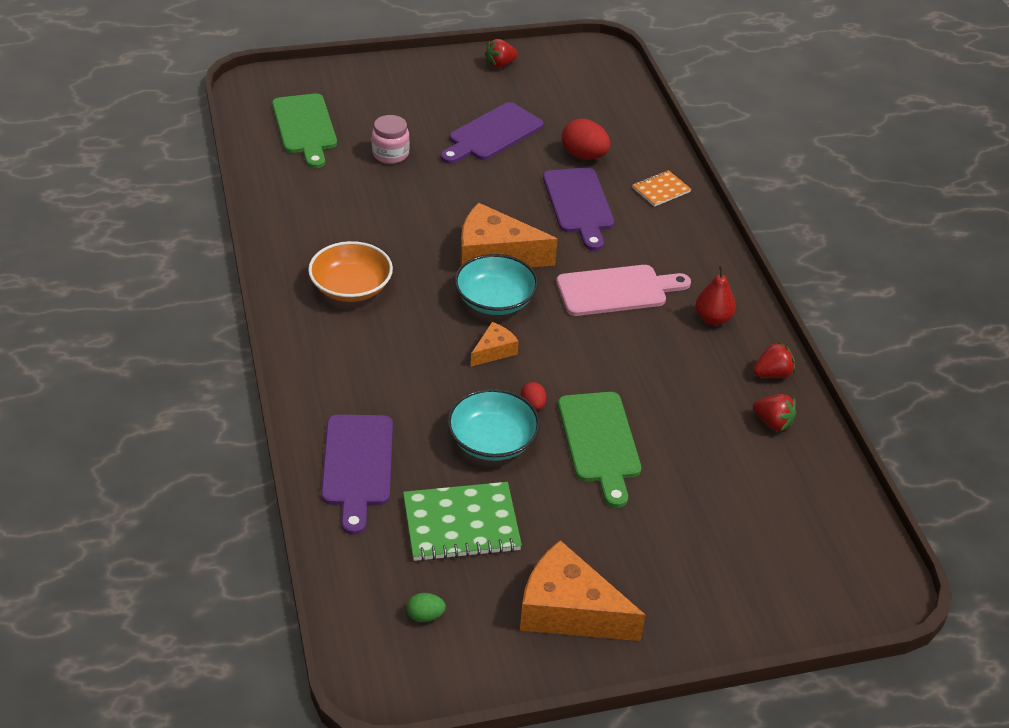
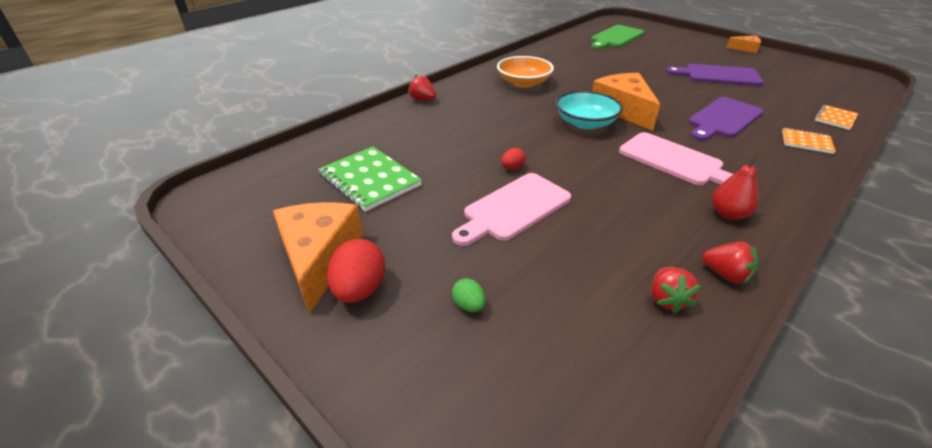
camera: 60 degrees right, 5 degrees down
purple cutting board [321,415,393,535] -> none
pink jar [372,115,410,164] -> none
green egg [407,593,446,622] -> green egg moved to [452,278,486,312]
turquoise bowl [447,389,540,461] -> none
orange cheese [471,322,519,366] -> orange cheese moved to [726,36,761,53]
red strawberry [485,39,518,68] -> red strawberry moved to [408,75,436,100]
green cutting board [558,392,641,508] -> pink cutting board [452,173,571,246]
red egg [562,119,610,160] -> red egg moved to [327,239,385,303]
none -> orange notebook [814,105,859,130]

